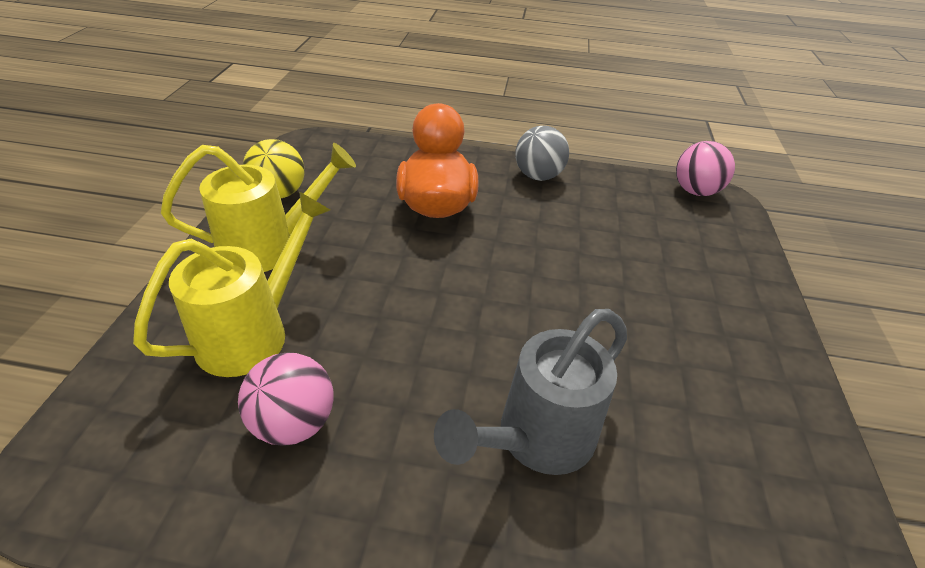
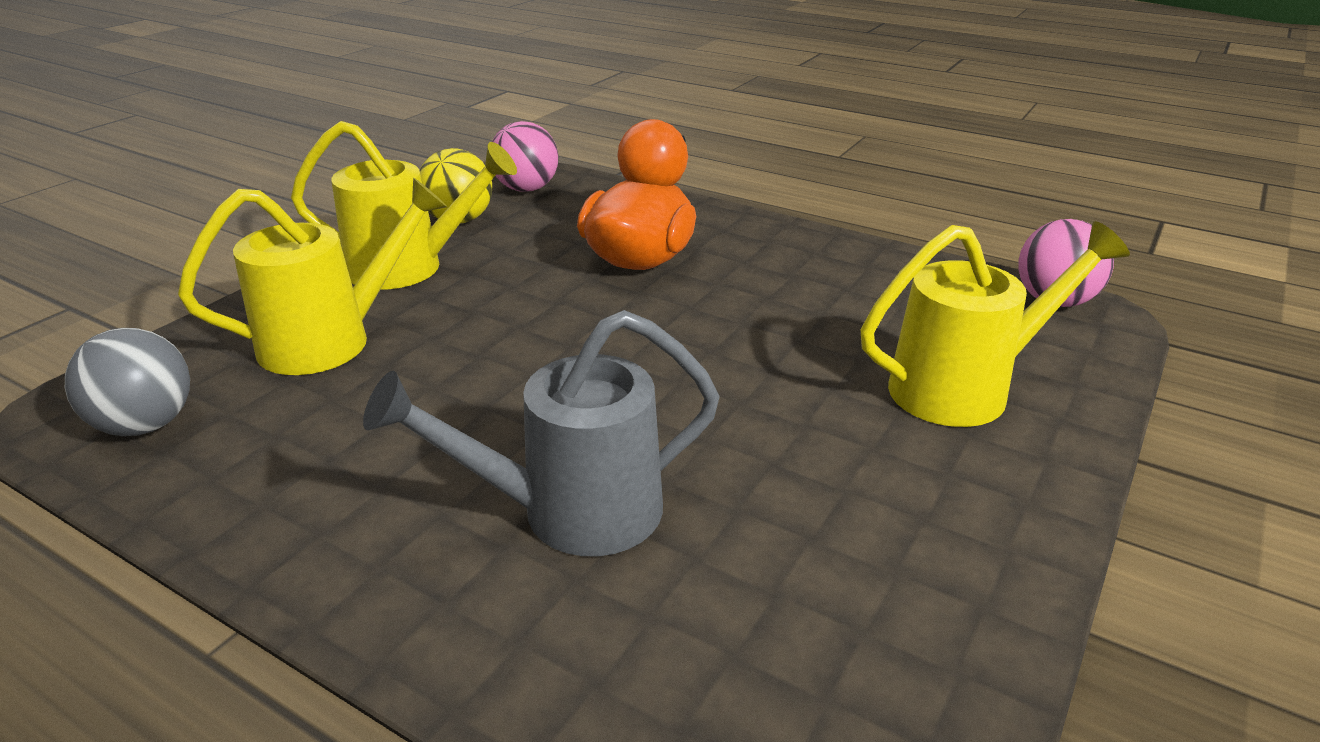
camera: 25 degrees right, 10 degrees down
pink ball [238,353,334,445] -> pink ball moved to [492,121,558,192]
grey ball [515,126,569,181] -> grey ball moved to [65,328,190,436]
none -> yellow watering can [861,221,1130,427]

